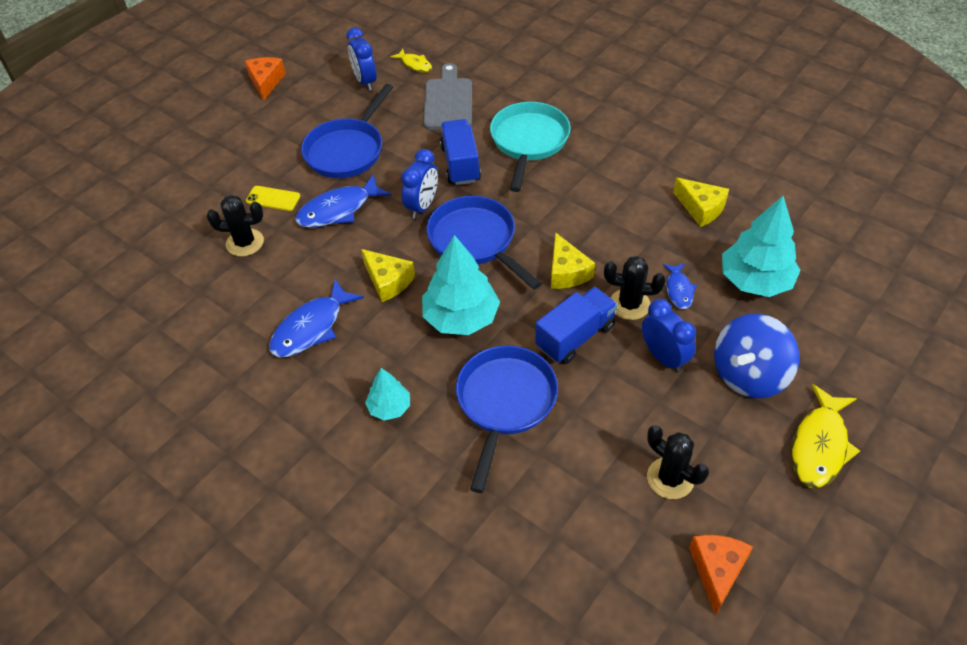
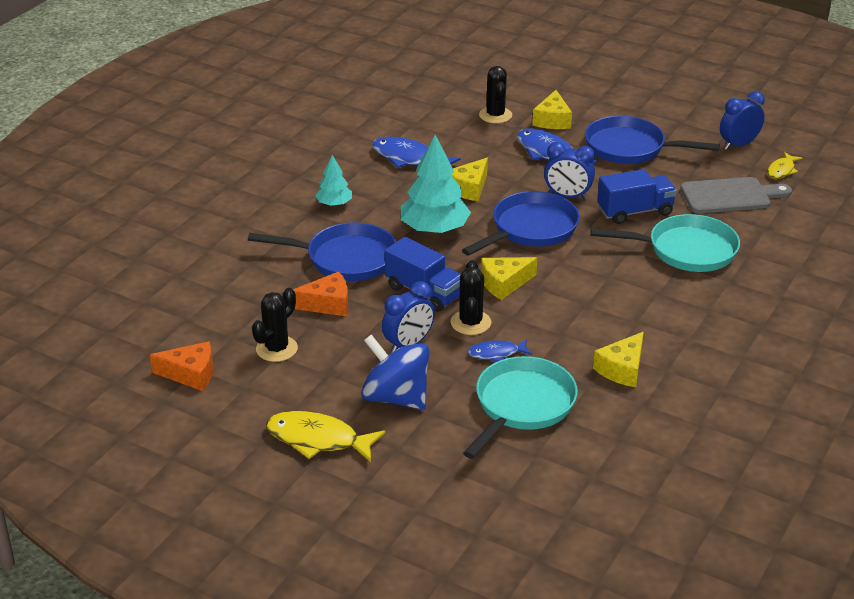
camera: 80 degrees right, 15 degrees down
orange cheese [245,57,286,101] -> orange cheese moved to [293,272,348,316]
yellow phone [246,186,300,211] -> yellow cheese [532,90,572,129]
turquoise tree [722,196,801,297] -> turquoise pan [463,356,578,459]

